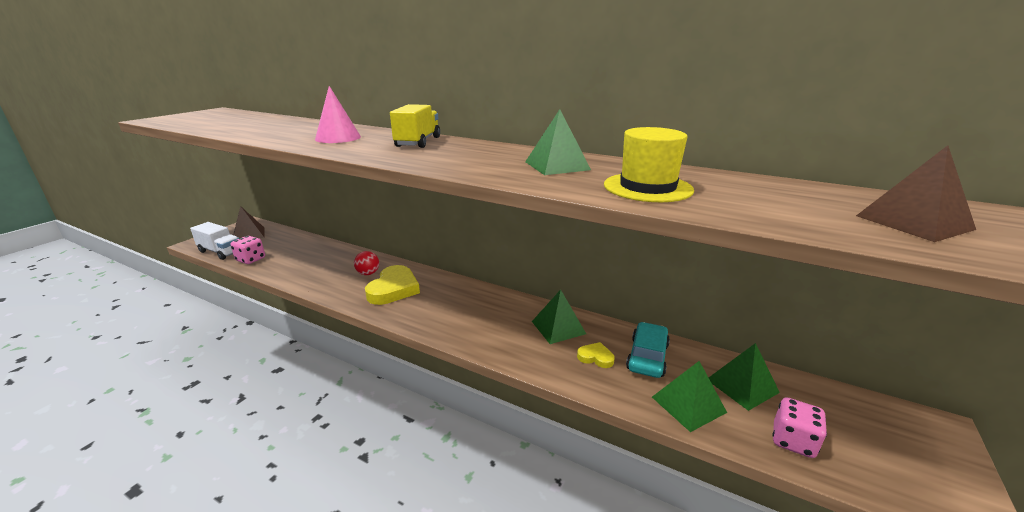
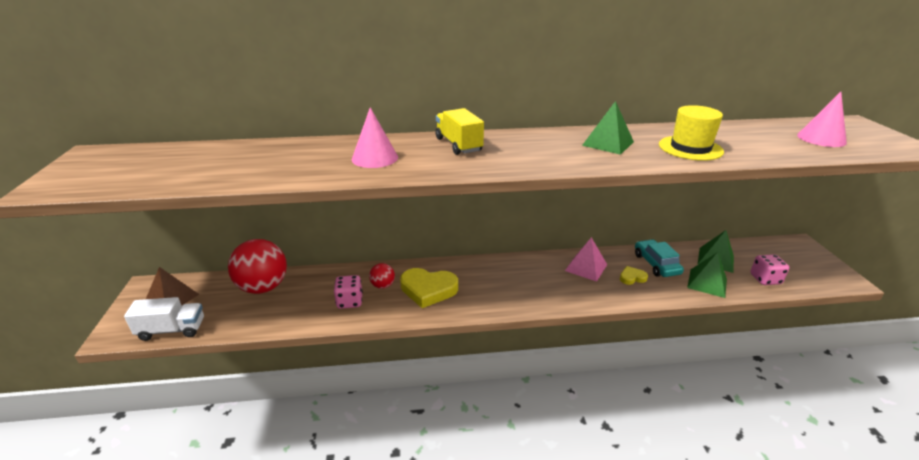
camera: 35 degrees left, 5 degrees up
pink dice [230,236,265,264] -> pink dice moved to [334,275,363,309]
yellow heart [365,265,420,305] -> yellow heart turned 120 degrees clockwise [400,268,458,308]
green pyramid [532,290,586,344] -> pink pyramid [565,237,607,282]
brown pyramid [856,145,976,242] -> pink cone [797,92,847,147]
none -> red ball [228,239,287,294]

